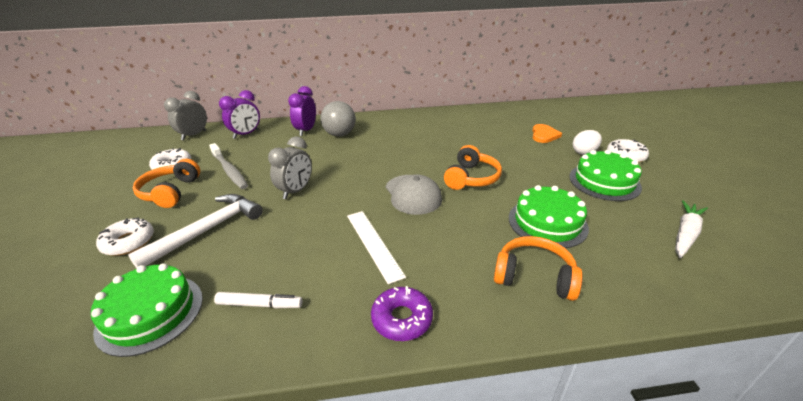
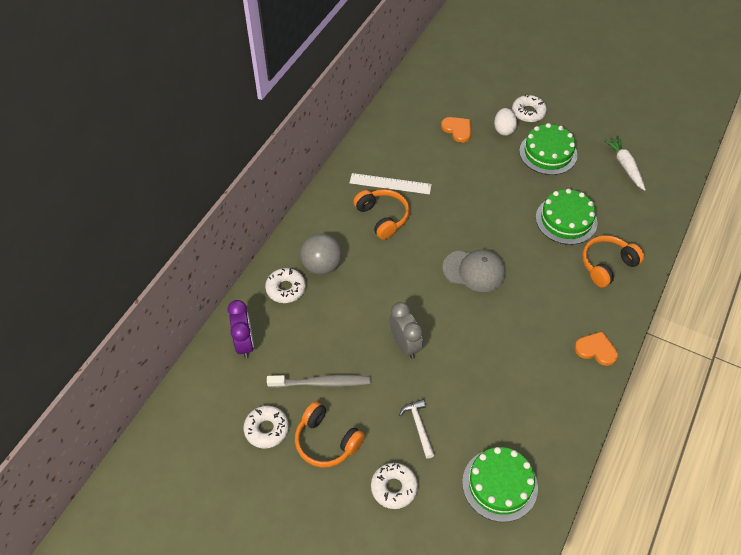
camera: 55 degrees left, 20 degrees up
white hammer [128,194,263,268] -> white hammer [399,399,435,459], size x0.54
grey clock [164,91,207,140] -> none
white marker [214,292,303,308] -> none
purple clock [288,86,316,136] -> white donut [265,268,306,303]
white ruler [347,211,406,284] -> white ruler moved to [350,173,432,194]
purple donut [371,286,433,341] -> orange heart [575,331,618,366]
orange headphones [444,145,502,190] -> orange headphones moved to [353,189,410,240]

